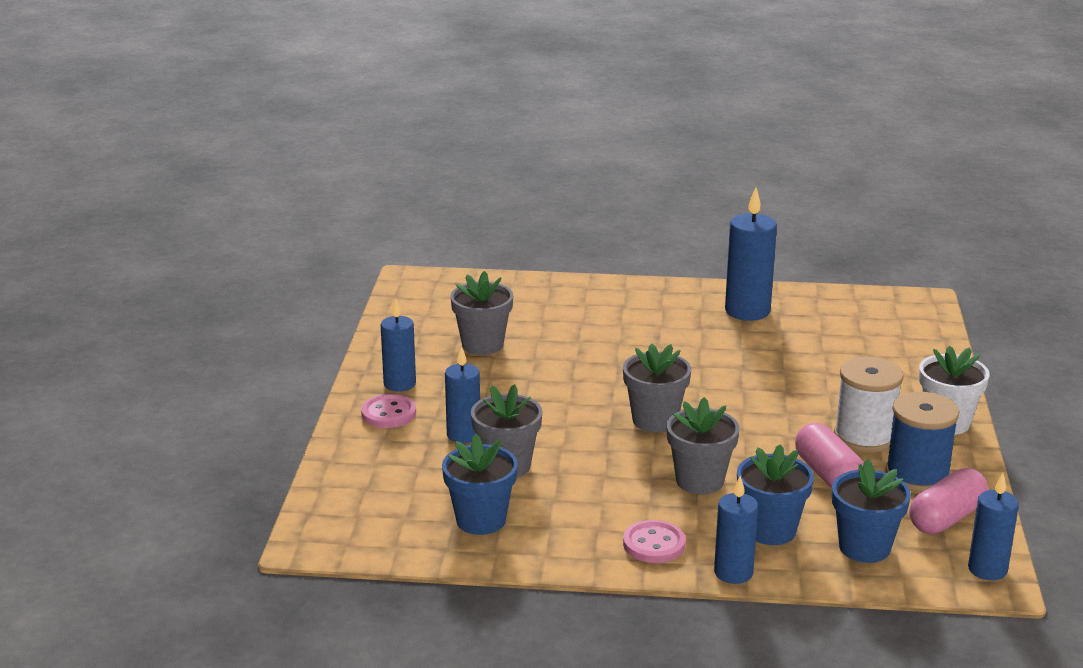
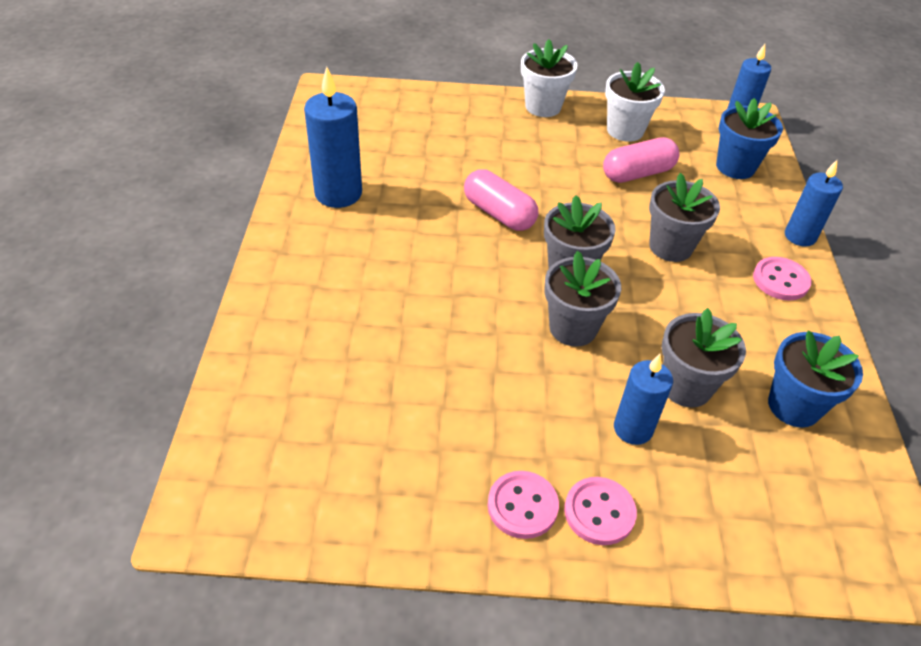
camera: 95 degrees left, 20 degrees up
blue candle [381,299,416,392] -> pink button [488,471,559,539]
grey flower pot [450,271,513,355] -> grey flower pot moved to [544,251,621,347]
blue flower pot [737,444,814,545] -> none
white spool [834,357,904,453] -> none
blue spool [885,392,959,492] -> white flower pot [605,62,665,142]
pink capsule [909,468,988,534] -> pink capsule moved to [464,170,538,231]

